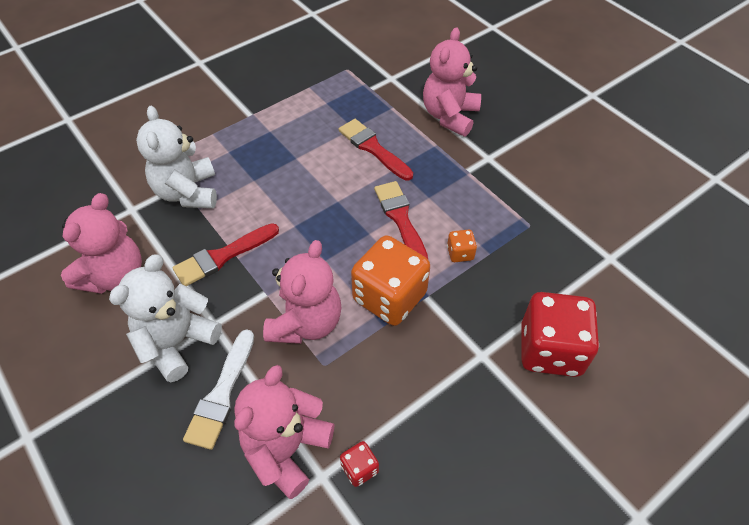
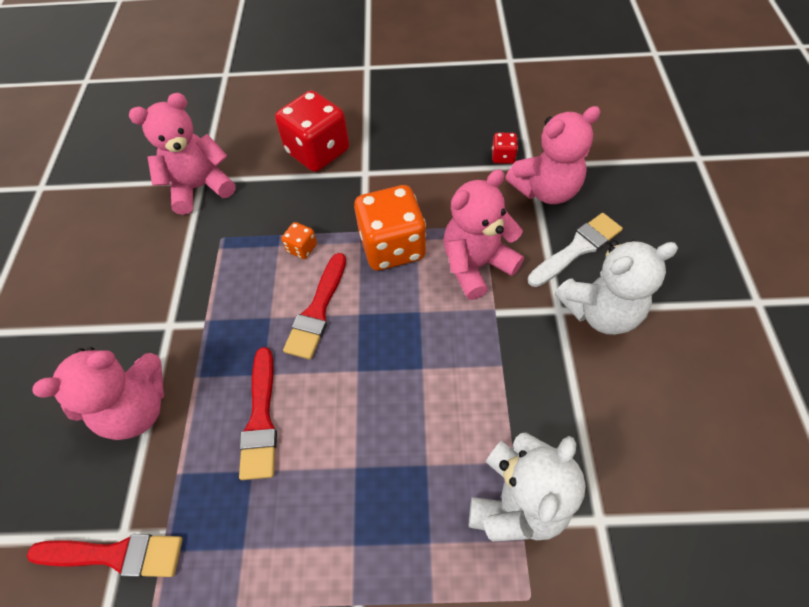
camera: 140 degrees left, 5 degrees up
pink teddy bear [61,193,142,294] -> pink teddy bear moved to [129,93,236,215]
red brush [173,223,279,286] -> red brush moved to [27,534,183,577]

